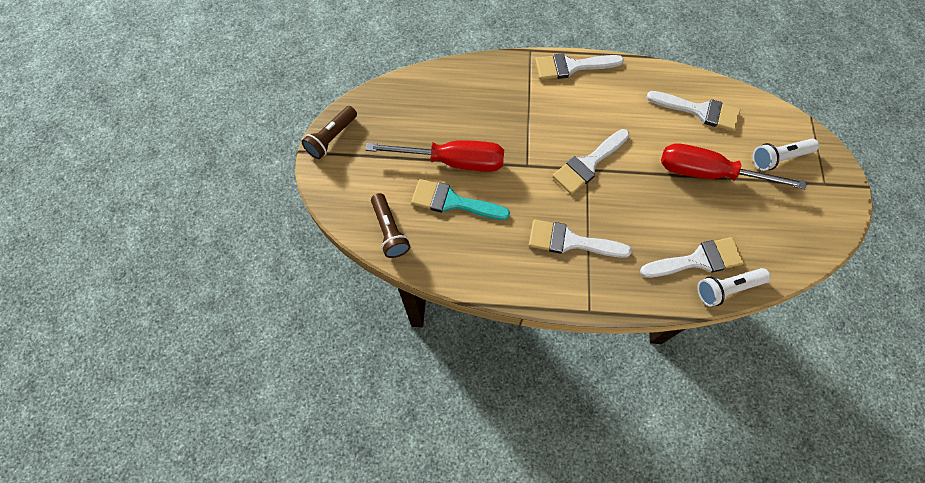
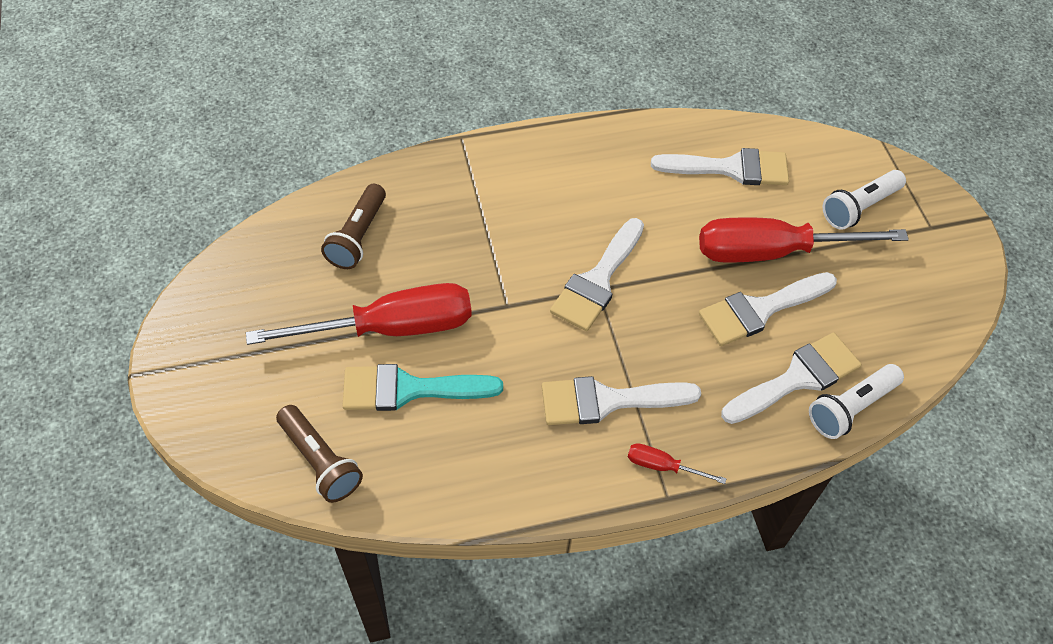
camera: 20 degrees left, 10 degrees down
brown flashlight [302,106,357,159] -> brown flashlight moved to [321,184,386,269]
white brush [535,53,624,80] -> white brush moved to [699,272,837,346]
none -> red screwdriver [628,443,726,484]

